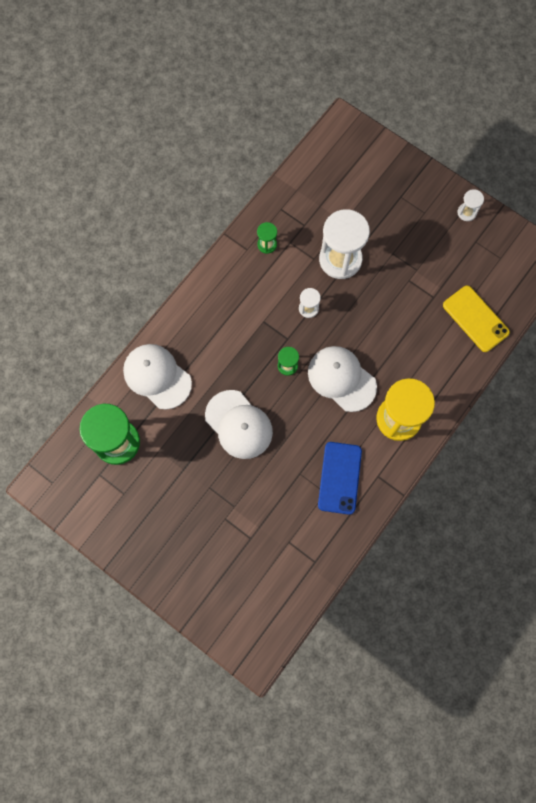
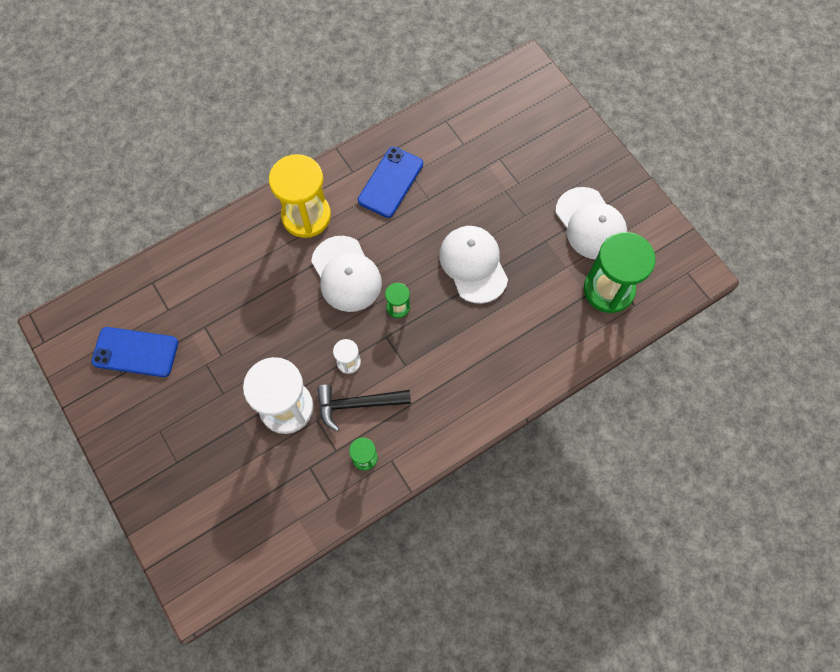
camera: 160 degrees left, 5 degrees down
white cap [123,344,192,409] -> white cap moved to [555,187,627,259]
yellow phone [443,286,510,352] -> none
white hourglass [457,189,484,221] -> none
none -> blue phone [91,327,178,377]
none -> black hammer [317,385,411,432]

